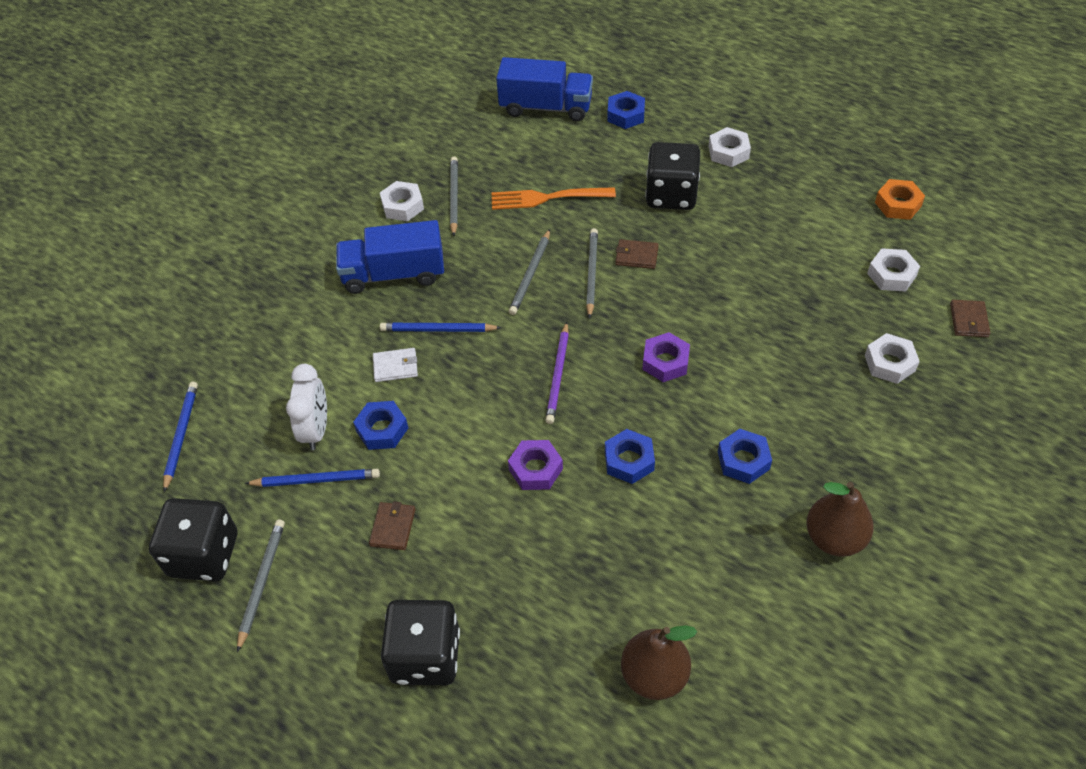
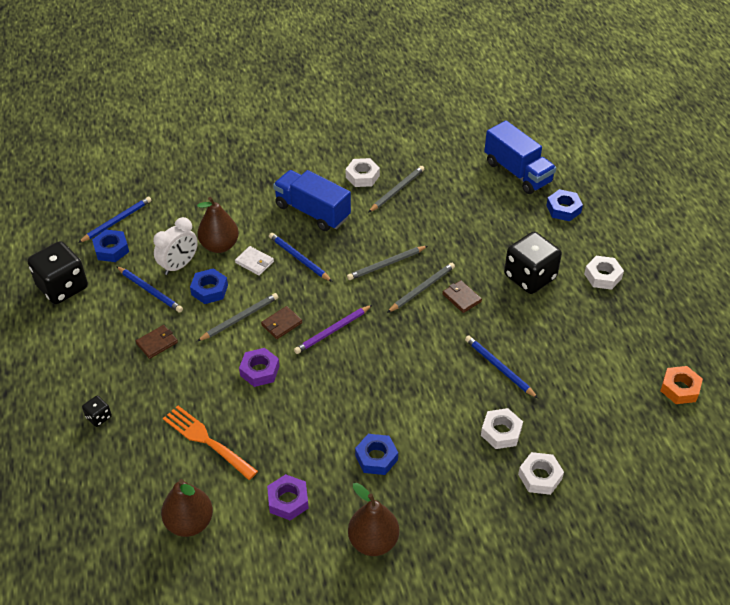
camera: 40 degrees right, 5 degrees down
grey pencil [237,519,285,652] -> grey pencil moved to [197,293,278,341]
black dice [381,600,460,685] -> black dice [82,396,112,427], size x0.45
orange fork [492,187,616,210] -> orange fork moved to [163,406,258,480]
blue nut [605,429,655,484] -> blue nut moved to [92,230,129,262]
purple nut [642,332,690,382] -> purple nut moved to [267,474,308,520]
white nut [867,248,920,292] -> white nut moved to [481,408,523,449]
brown wallet [950,300,990,337] -> brown wallet moved to [261,306,302,339]
none -> brown pear [197,197,239,253]
none -> blue pencil [465,335,538,398]

